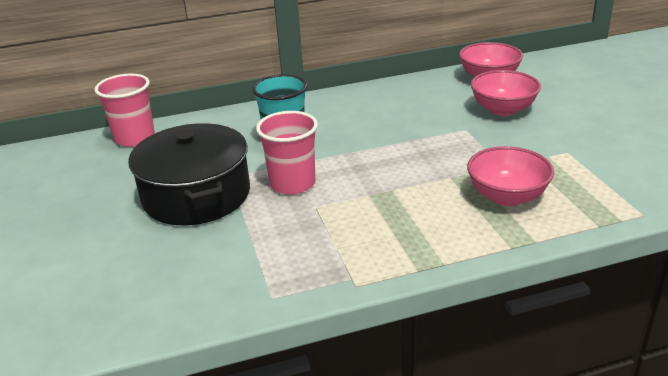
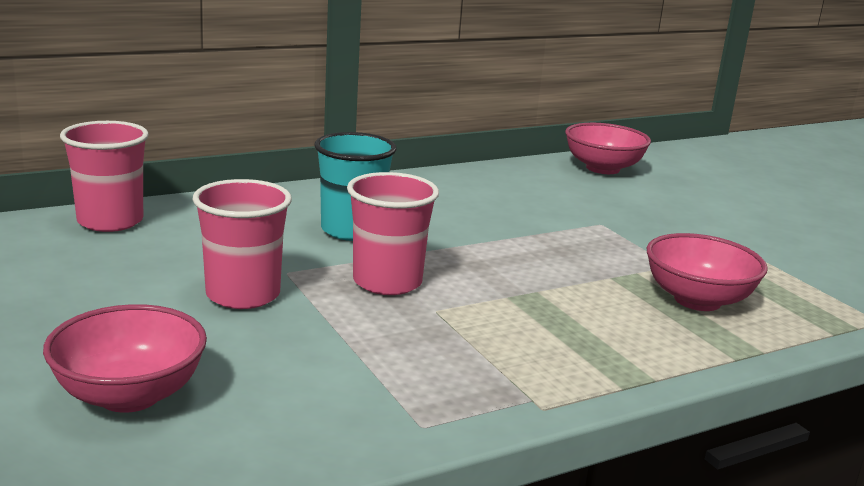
camera: 15 degrees left, 10 degrees down
black pot [128,123,250,225] -> pink cup [193,179,292,309]
pink bowl [471,70,541,116] -> pink bowl moved to [43,304,207,413]

